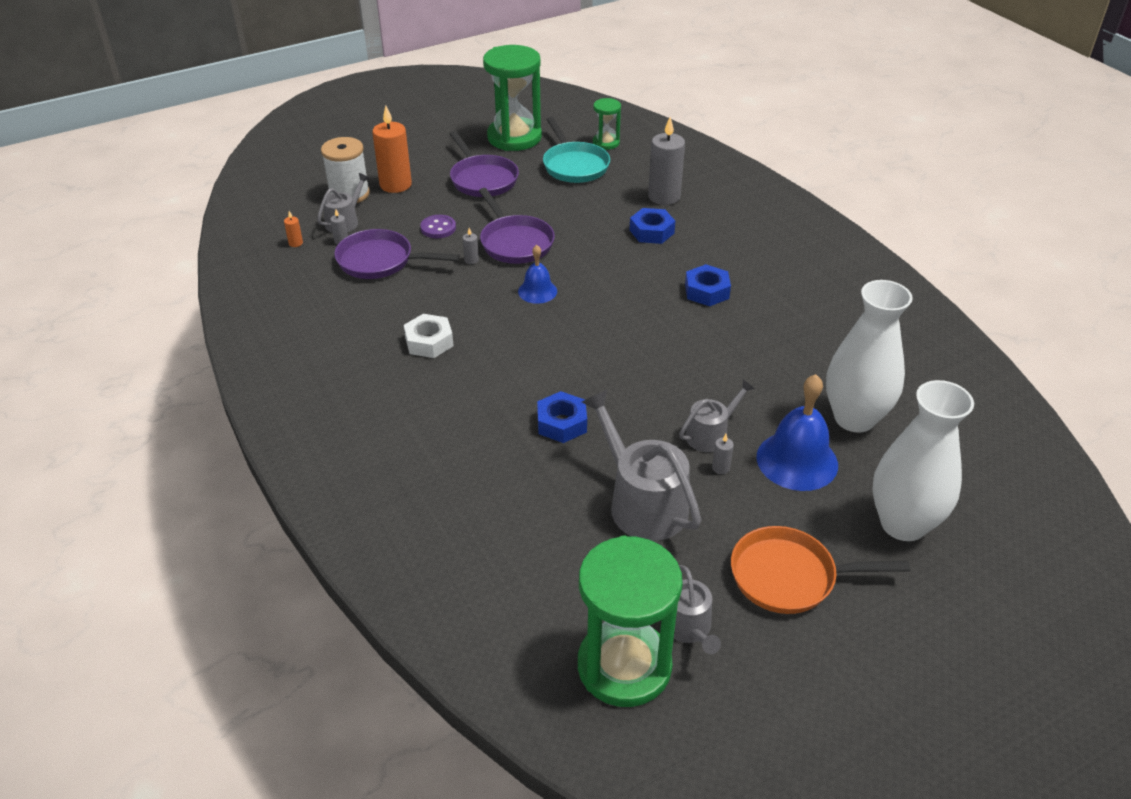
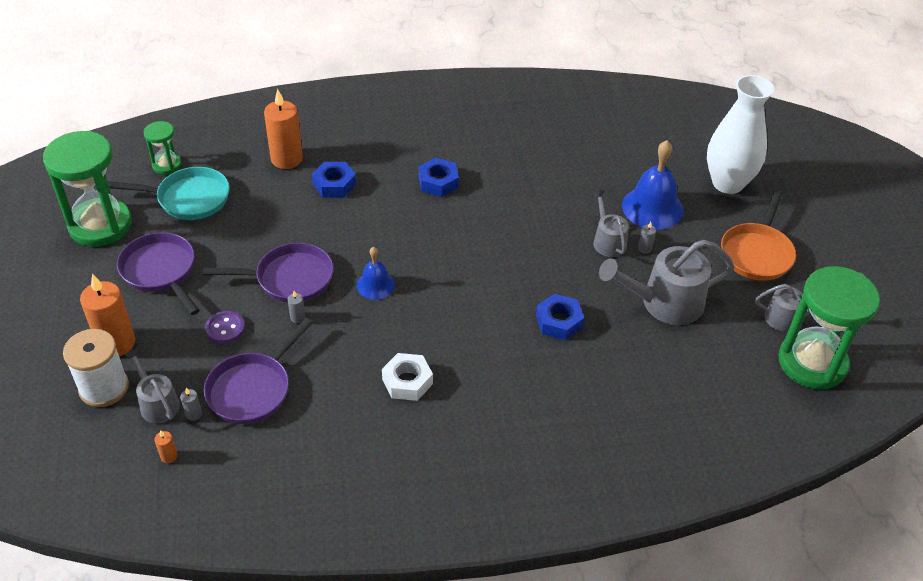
camera: 70 degrees left, 5 degrees up
purple pan [450,131,519,197] -> purple pan turned 120 degrees counterclockwise [117,232,200,315]
grey candle [648,117,685,205] -> orange candle [264,89,303,169]
white vase [826,280,913,433] -> none

